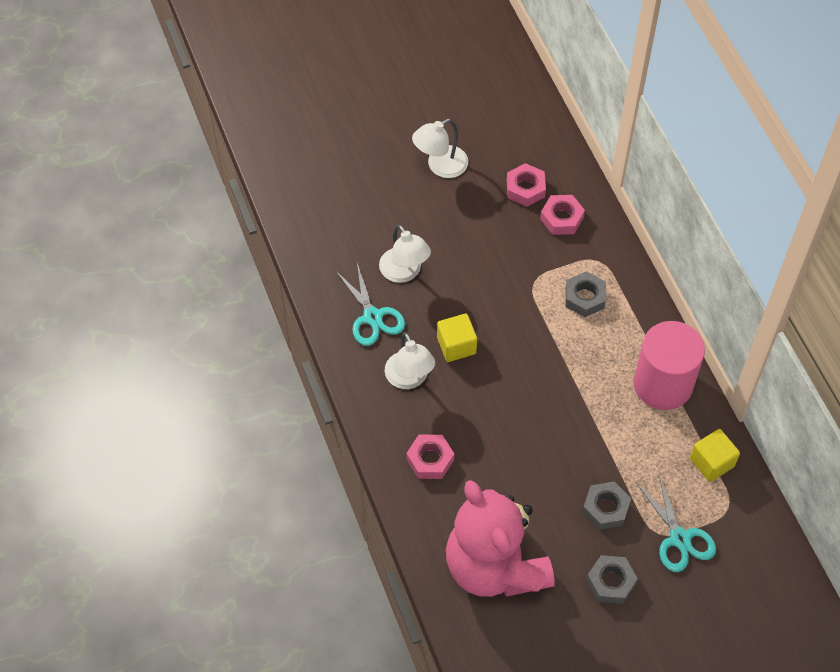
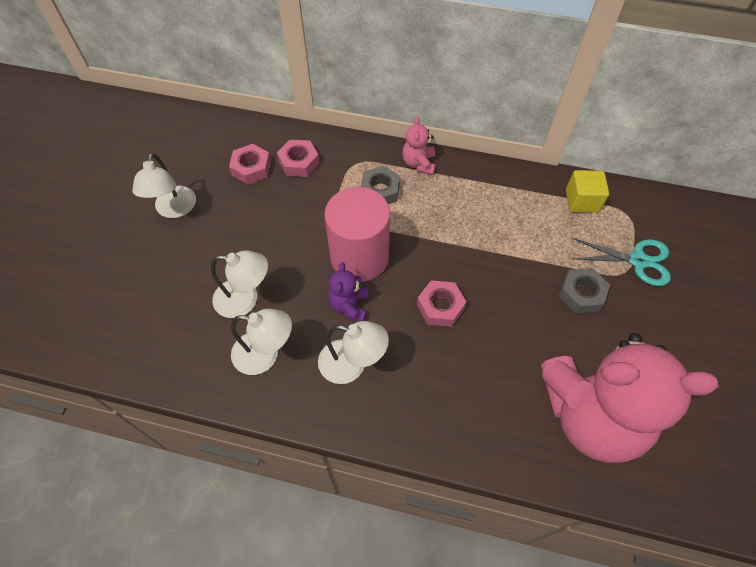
camera: 55 degrees left, 0 degrees up
turquoise scissors [335,263,405,346] -> white lamp [231,309,292,375]
pink nut [406,435,454,479] -> pink nut moved to [417,280,466,327]
yellow cube [437,314,477,362] -> purple teddy bear [328,262,369,321]
grey nut [586,555,638,604] -> none
pink cylinder [634,321,705,410] -> pink cylinder moved to [324,187,390,282]
none -> pink teddy bear [402,117,436,175]

